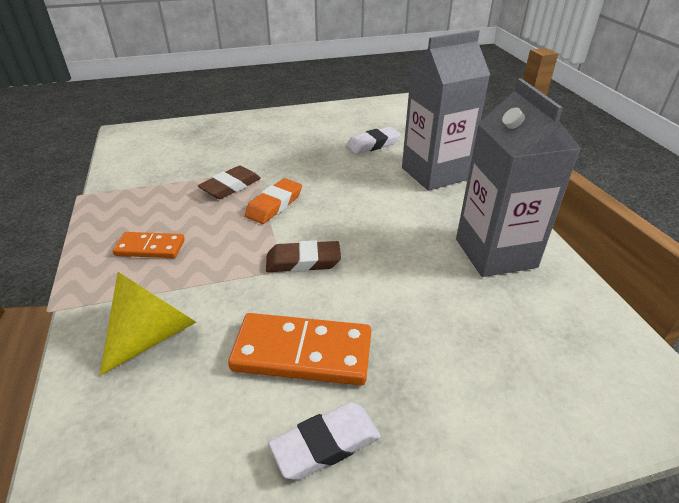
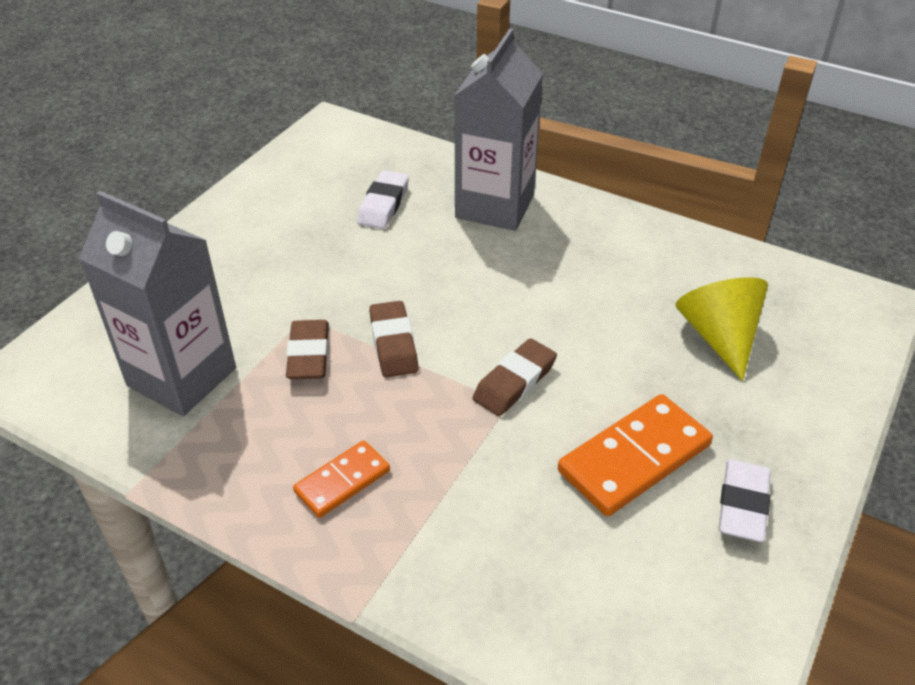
camera: 45 degrees left, 5 degrees up
yellow cone [100,272,196,376] -> yellow cone moved to [675,277,768,381]
orange eraser [245,178,302,224] -> brown eraser [369,301,418,378]
grey carton [456,78,581,277] -> grey carton moved to [79,191,236,416]

